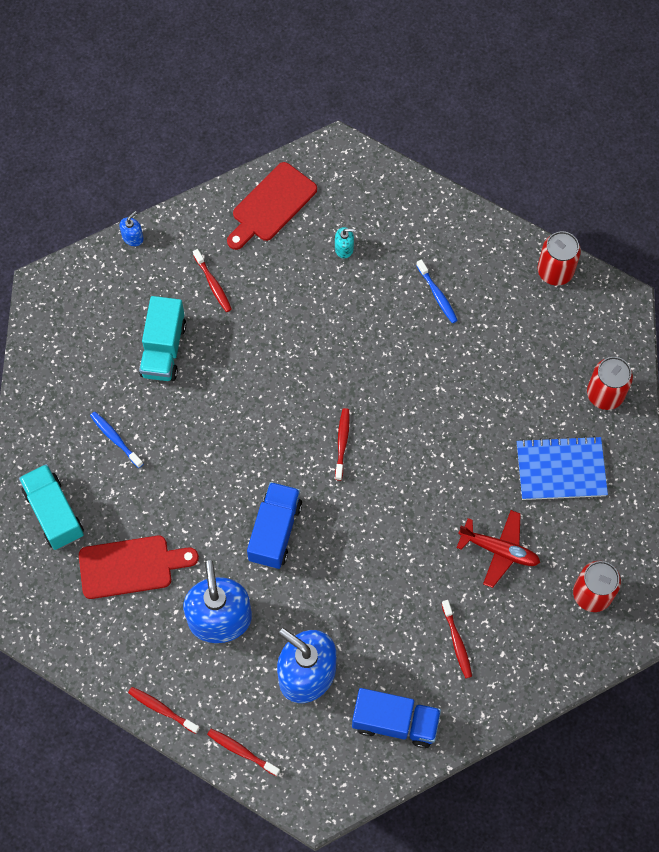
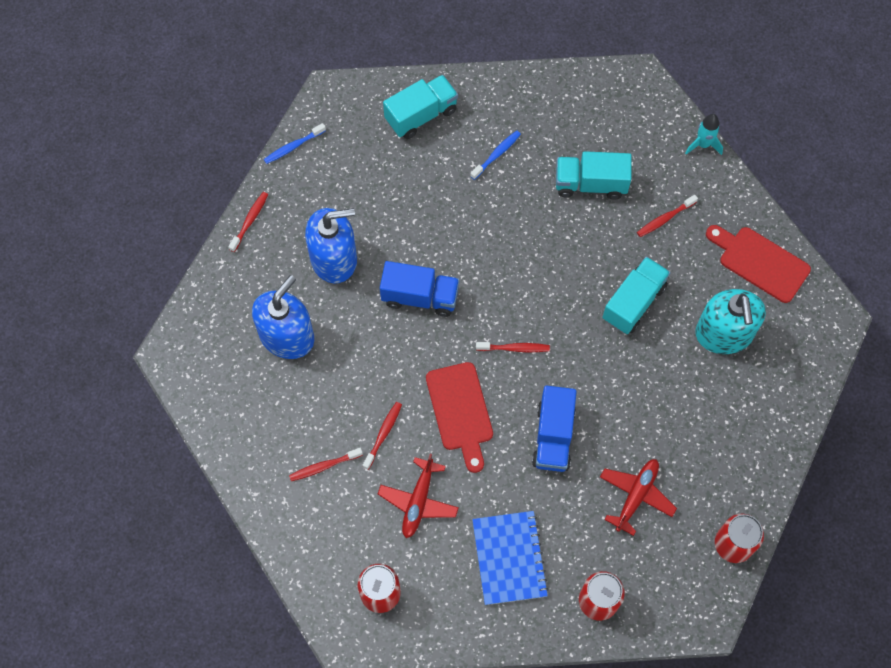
camera: 85 degrees right, 0 degrees up
red cutting board [79,536,199,599] -> red cutting board moved to [426,362,493,473]
blue soap dispenser [119,211,144,246] -> turquoise rocket [685,114,723,155]
red toothbrush [207,729,280,776] -> red toothbrush moved to [363,402,402,470]
turquoise soap dispenser [335,227,356,259] -> turquoise soap dispenser [695,289,766,354], size x2.47
blue truck [352,688,441,748] -> blue truck moved to [532,385,577,472]
blue toothbrush [416,259,458,323] -> blue toothbrush moved to [264,123,326,164]
none -> red plane [600,459,677,536]
none -> turquoise truck [603,256,670,334]

